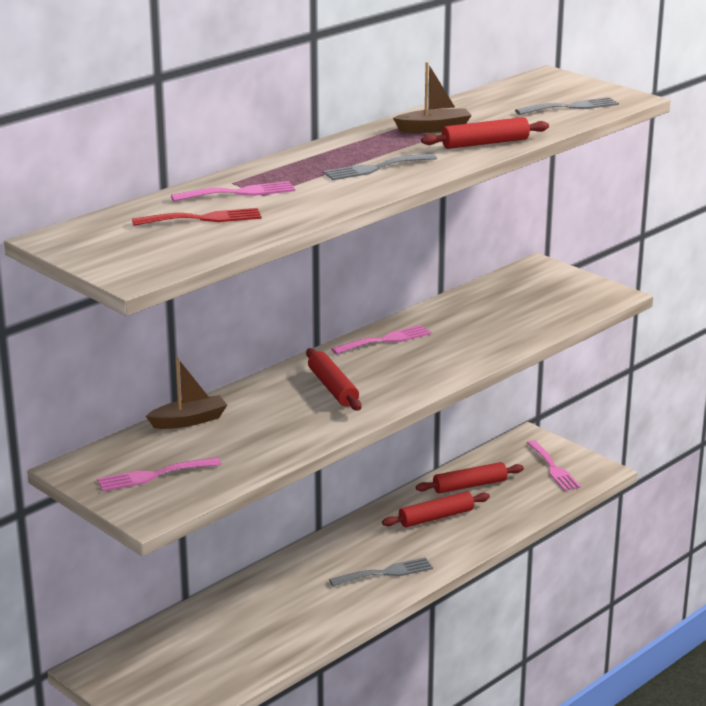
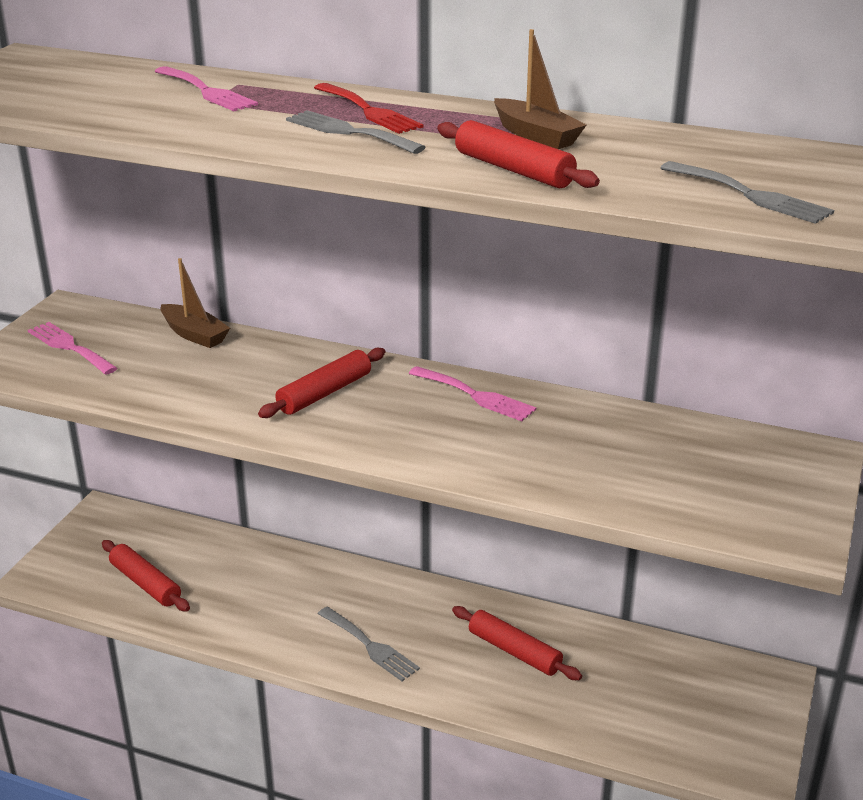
camera: 65 degrees right, 5 degrees up
red fork [132,208,262,226] -> red fork moved to [314,83,423,134]
red rolling pin [416,462,524,494] -> red rolling pin moved to [102,540,190,611]
pink fork [527,440,581,491] -> none

